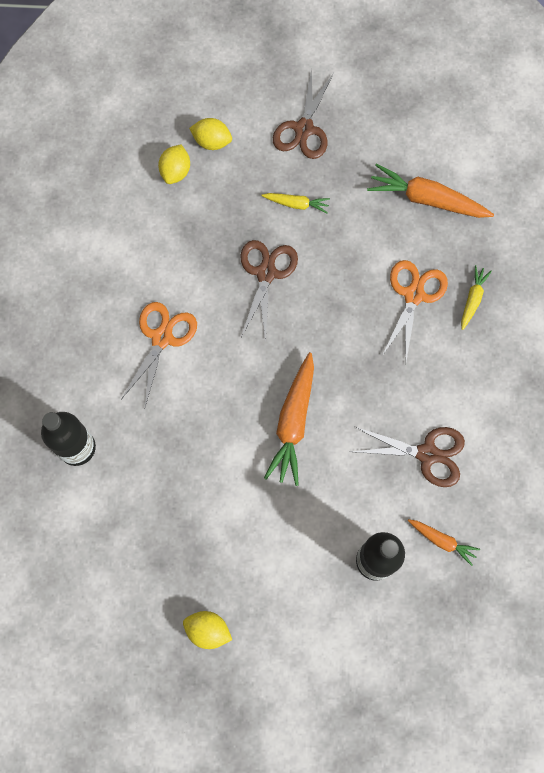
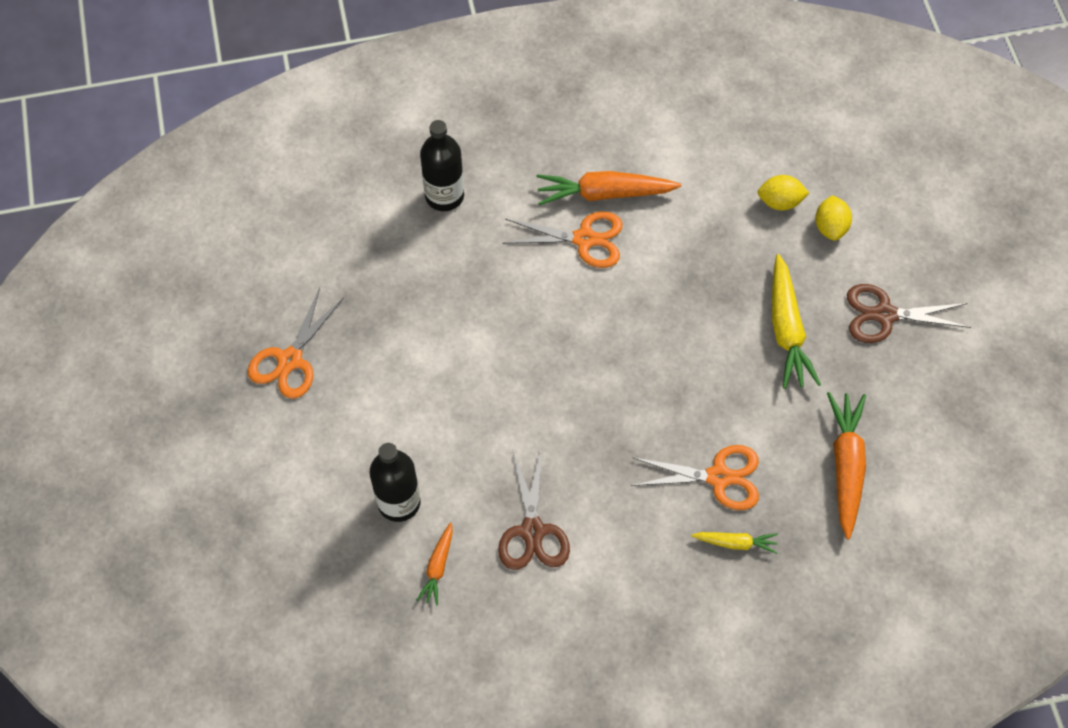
camera: 75 degrees right, 10 degrees down
yellow lemon [183,611,232,649] -> orange scissors [247,288,344,399]
brown scissors [240,240,298,342] -> none
yellow carrot [261,193,330,214] -> yellow carrot [772,254,821,389], size x1.86
orange carrot [264,352,314,486] -> orange carrot moved to [537,171,681,205]

